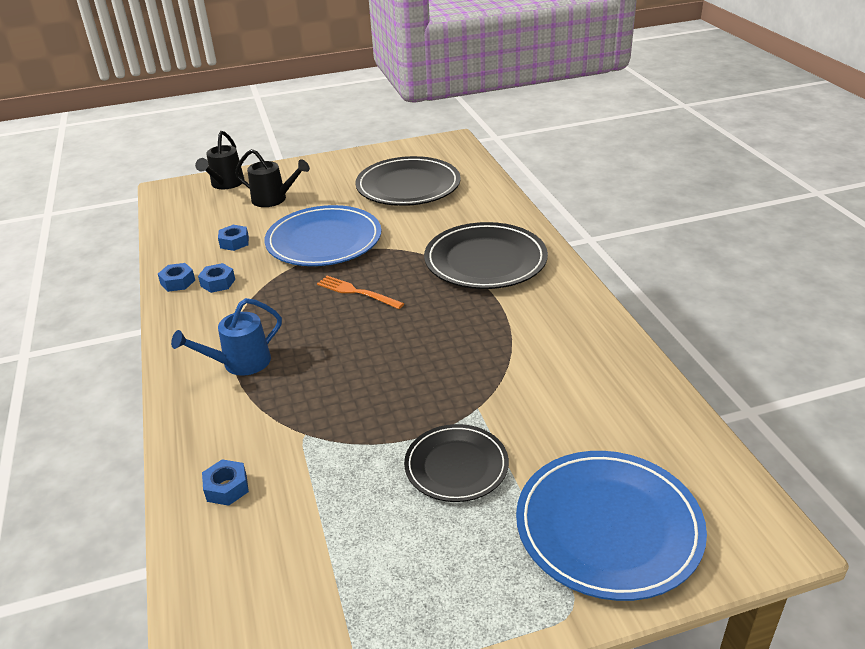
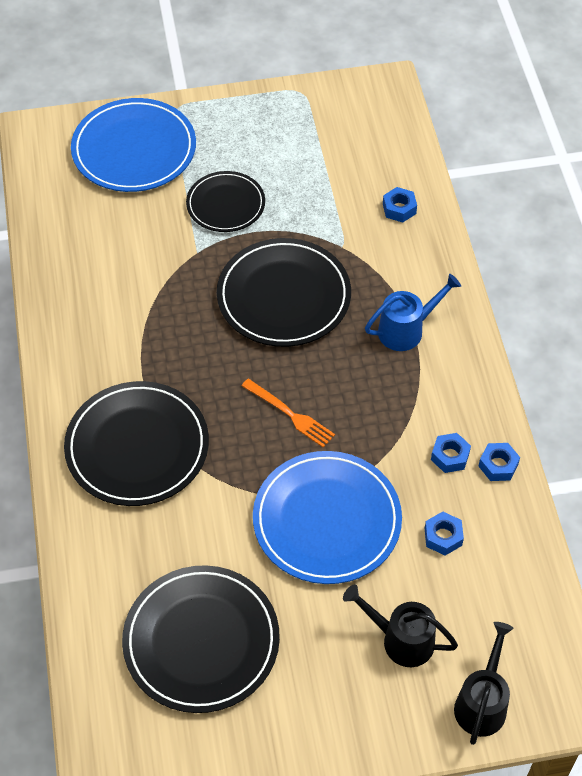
camera: 175 degrees left, 20 degrees up
none -> black plate [217,238,351,347]

